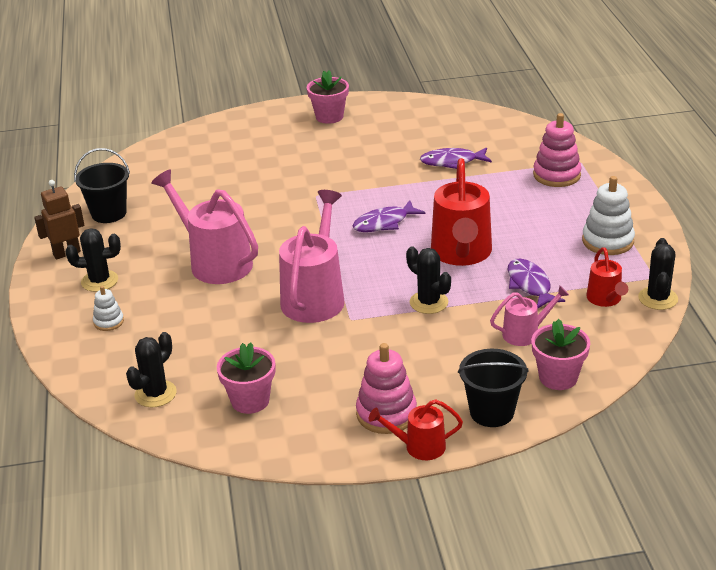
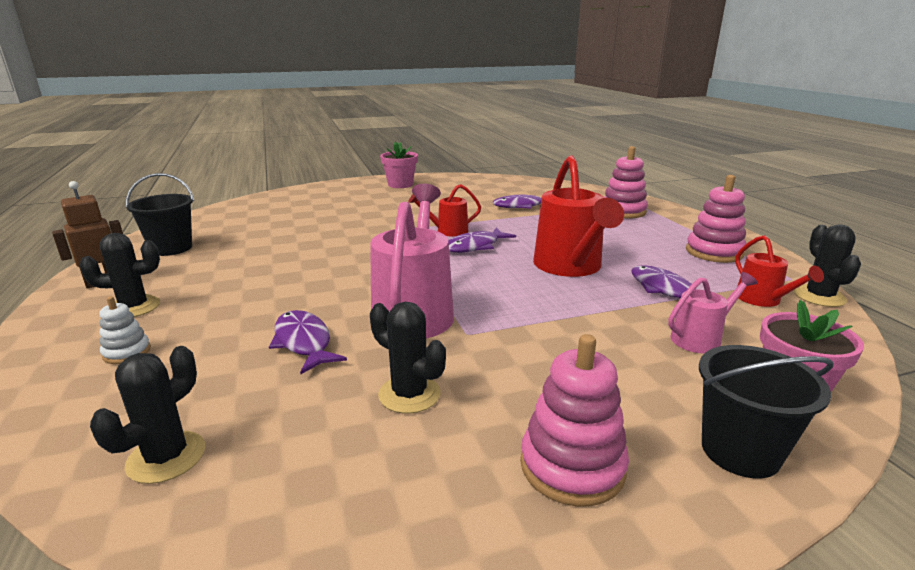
camera: 10 degrees left, 10 degrees down
pink watering can [151,170,258,284] -> none
pink flower pot [217,342,275,414] -> none
red watering can [369,399,463,460] -> red watering can moved to [408,184,481,237]
black cactus [406,246,451,314] -> black cactus moved to [370,302,446,414]
white stacking toy [582,176,635,255] -> pink stacking toy [686,175,746,263]
none -> purple fish [269,310,347,374]

